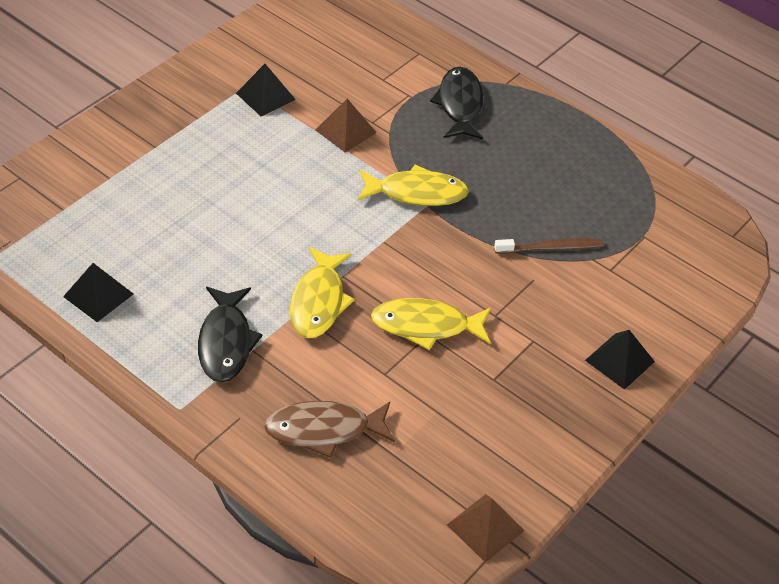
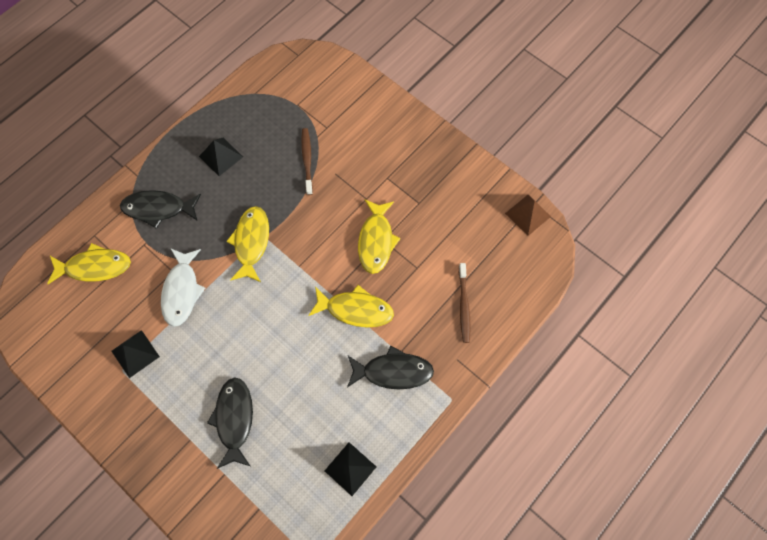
camera: 85 degrees left, 20 degrees up
brown fish [264,401,395,458] -> brown toothbrush [459,263,470,343]
brown pyramid [316,99,377,153] -> white fish [161,248,205,327]
black pyramid [585,330,655,390] -> black pyramid moved to [199,138,243,176]
none -> yellow fish [47,243,131,284]
none -> black fish [207,377,253,469]

